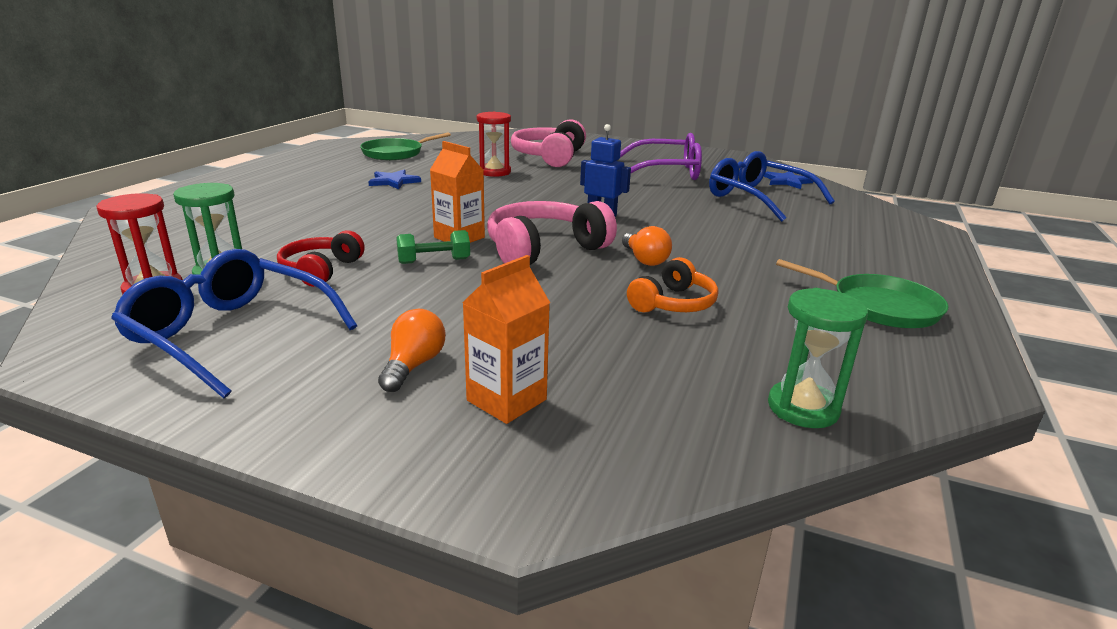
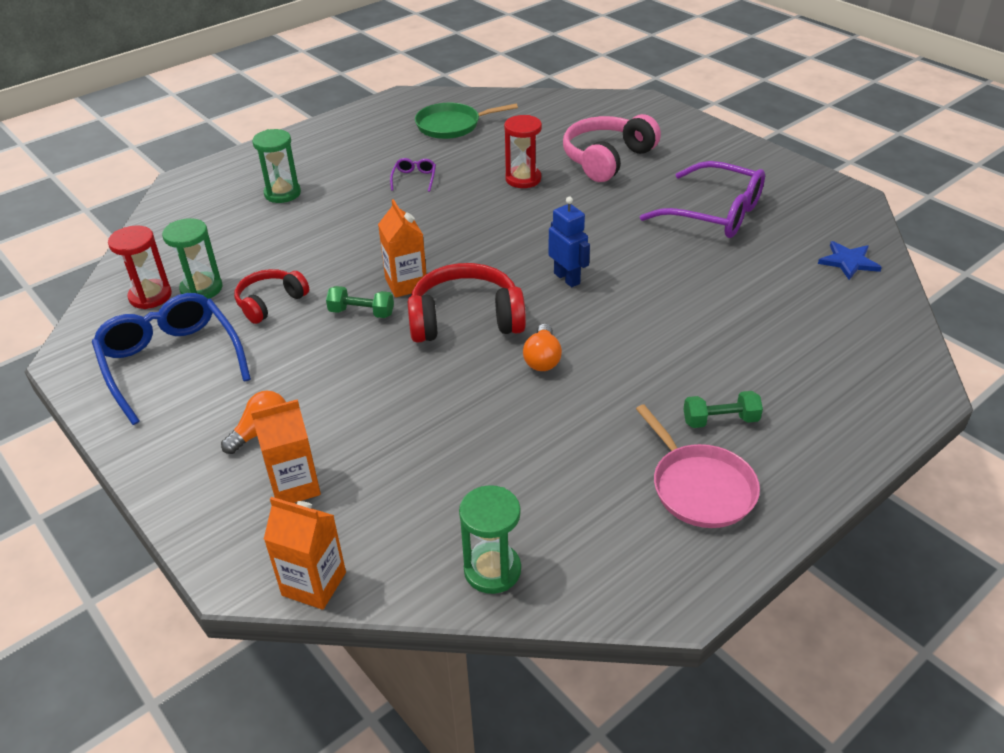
camera: 30 degrees right, 15 degrees up
blue star [368,169,421,189] -> purple glasses [390,158,436,192]
pink headphones [487,201,617,265] -> red headphones [408,263,526,343]
orange headphones [627,257,718,312] -> none
blue glasses [709,151,835,222] -> none
green pan [776,259,948,328] -> pink pan [636,404,760,528]
none -> green hourglass [252,129,301,203]
none -> orange carton [264,497,346,610]
none -> green dumbbell [683,391,763,428]

